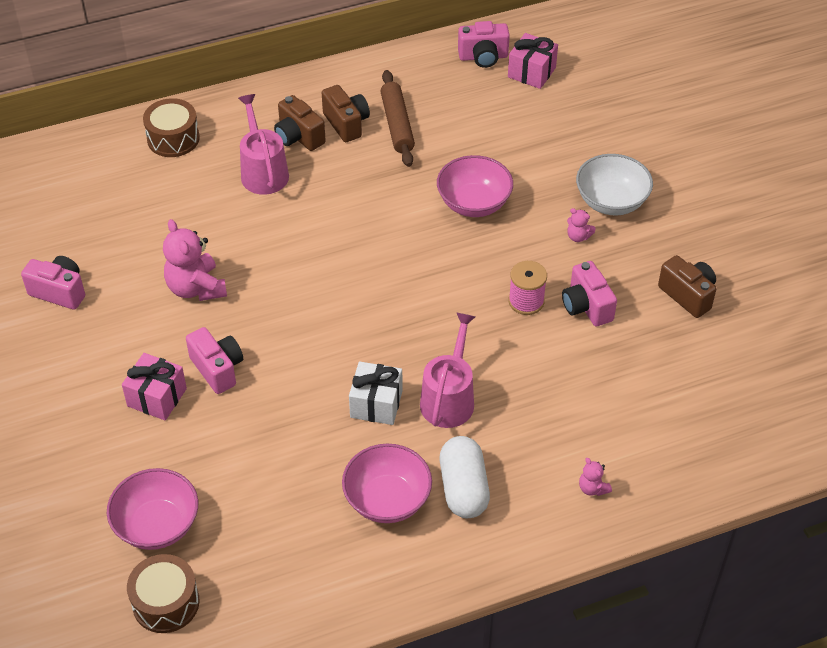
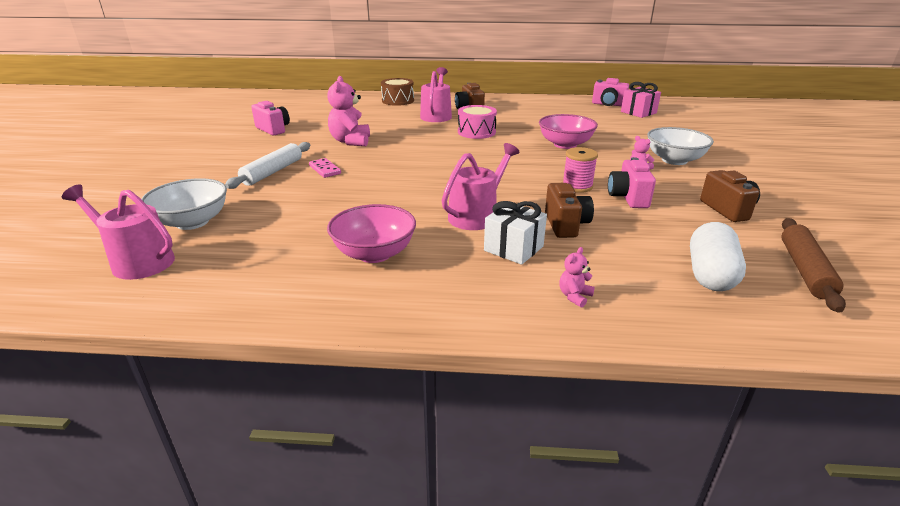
camera: 25 degrees right, 20 degrees down
pink bowl [107,468,198,550] -> white bowl [141,178,227,230]
pink gift [122,353,187,421] -> white rolling pin [225,142,310,189]
brown drum [127,554,200,633] -> pink watering can [62,185,175,280]
pink camera [186,327,243,394] -> pink domino [309,158,341,178]
brown camera [322,85,370,142] -> brown camera moved to [545,183,594,238]
white gift [349,362,403,425] -> white gift moved to [484,201,547,265]
brown rolling pin [380,70,415,167] -> brown rolling pin moved to [781,218,846,313]
white capsule [440,436,490,518] -> white capsule moved to [690,222,746,291]
pink teddy bear [579,458,612,496] -> pink teddy bear turned 45 degrees clockwise [560,247,595,308]
none -> pink drum [458,105,497,139]

